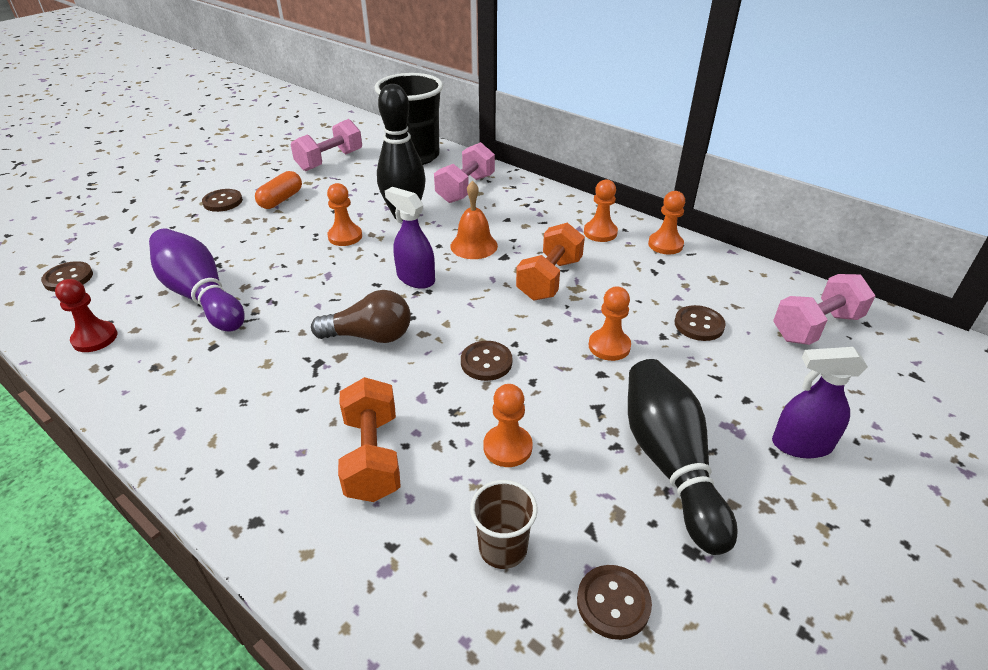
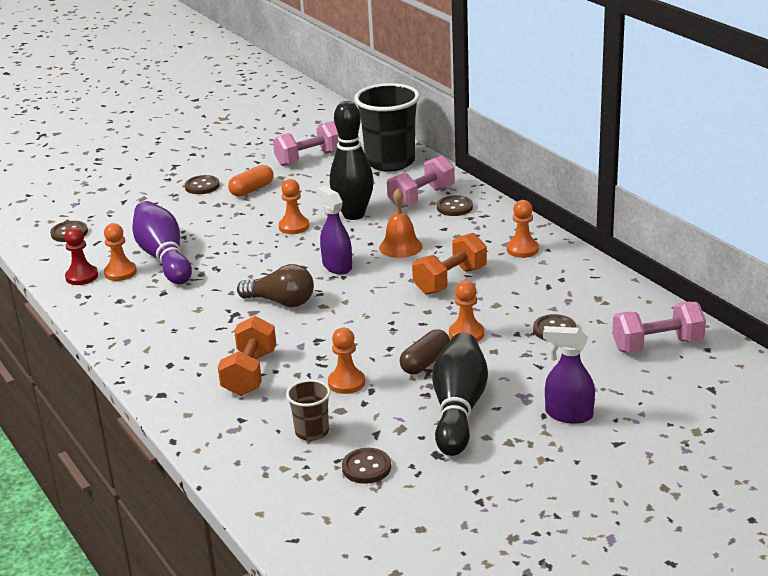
camera: 20 degrees right, 10 degrees down
brown button [461,341,512,381] -> brown button moved to [437,195,473,216]
orange pawn [648,191,685,255] -> orange pawn moved to [104,223,137,281]
none -> brown capsule [400,329,450,374]

